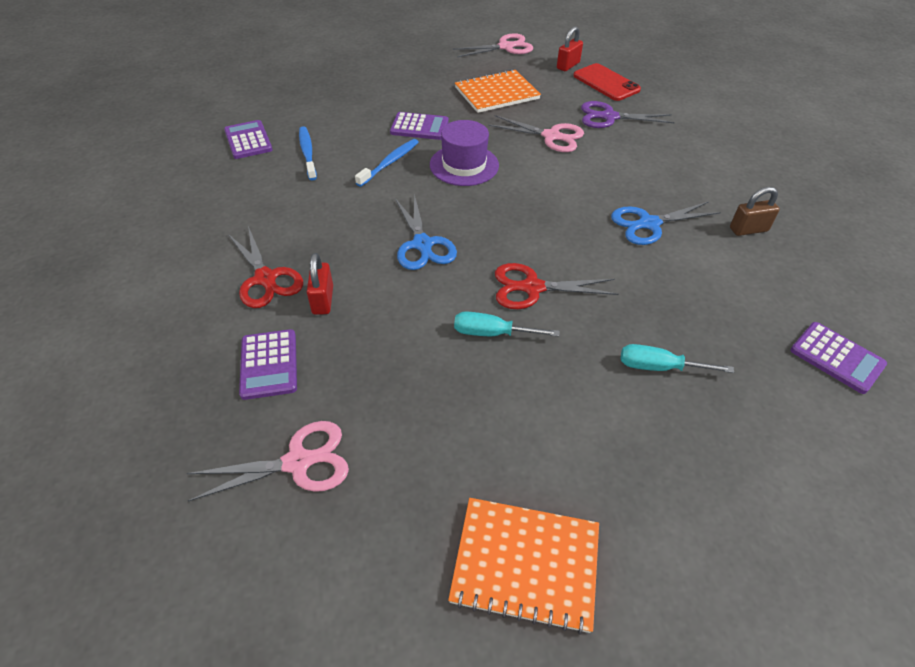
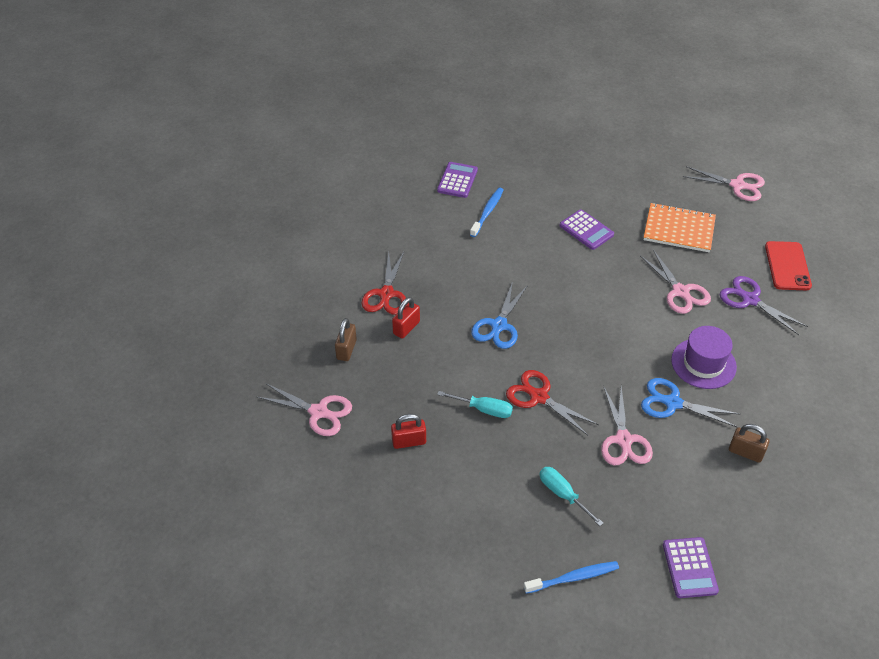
camera: 40 degrees right, 0 degrees up
purple calculator [239,329,297,400] -> brown padlock [335,318,357,361]
blue toothbrush [355,139,419,187] -> blue toothbrush moved to [524,561,619,594]
purple hat [430,120,499,186] -> purple hat moved to [671,326,737,389]
orange notebook [448,498,599,635] -> none
turquoise screwdriver [454,311,560,337] -> turquoise screwdriver turned 150 degrees clockwise [437,391,513,418]
red padlock [557,26,583,71] -> red padlock moved to [391,414,426,449]
none -> pink scissors [601,386,653,466]

